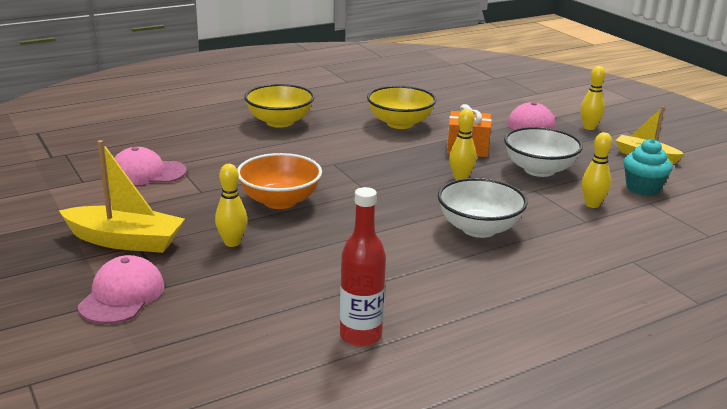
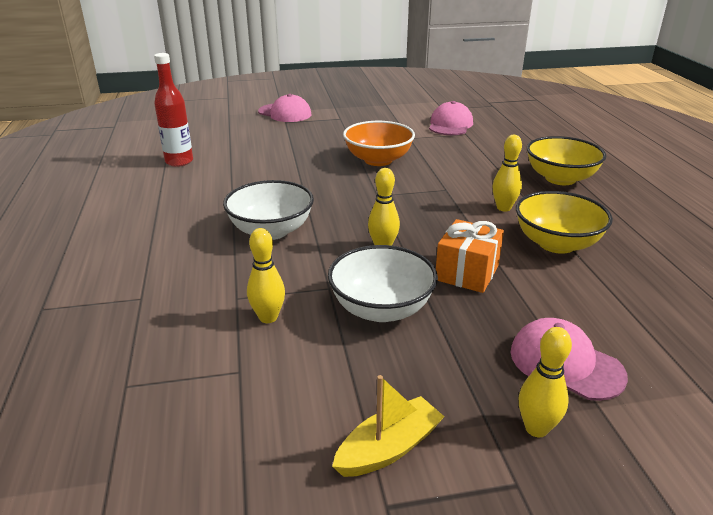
camera: 110 degrees right, 5 degrees up
yellow boat [59,140,185,253] -> none
yellow bowling pin [215,164,247,247] -> yellow bowling pin moved to [493,135,522,212]
turquoise cupcake [623,139,673,196] -> none

